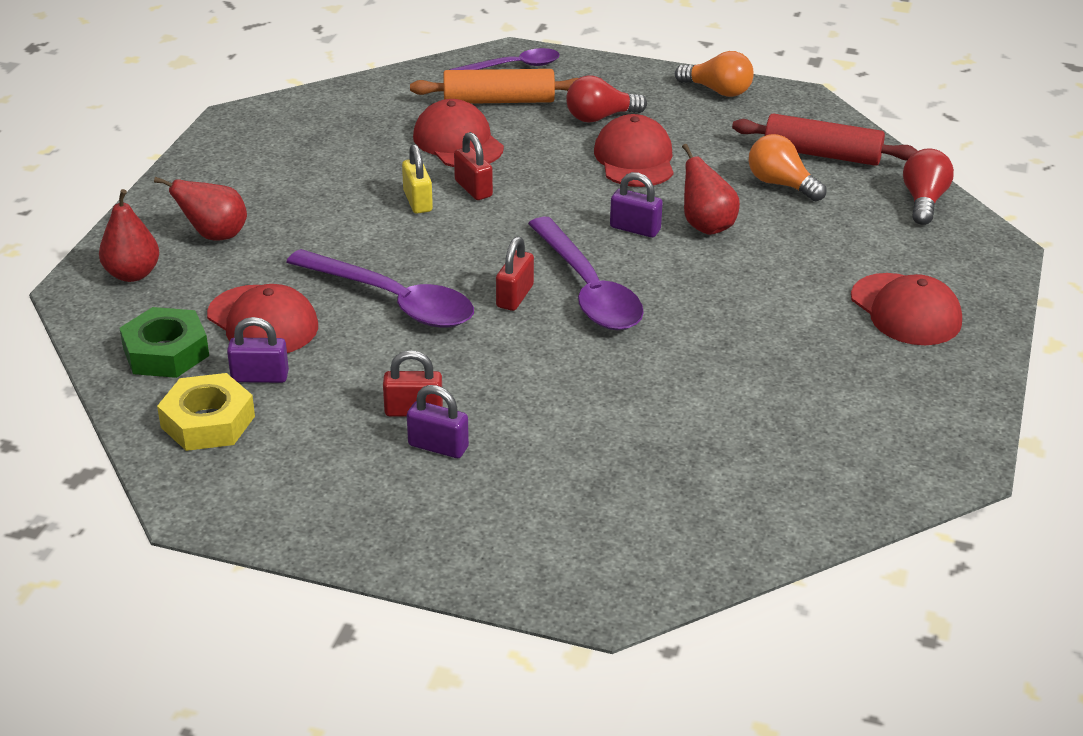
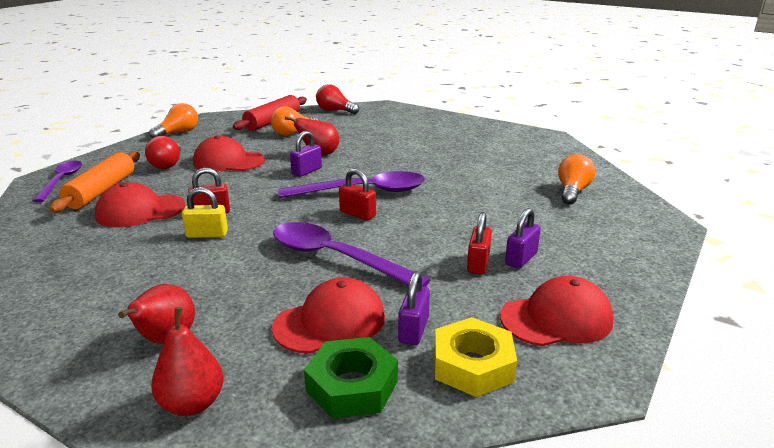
camera: 75 degrees left, 10 degrees down
purple spoon [286,249,474,328] -> purple spoon turned 105 degrees counterclockwise [273,222,431,287]
red cap [851,273,962,345] -> red cap moved to [500,276,613,346]
none -> orange light bulb [558,154,595,205]

